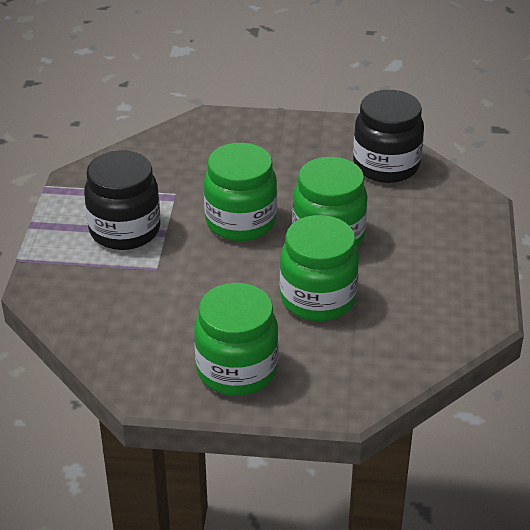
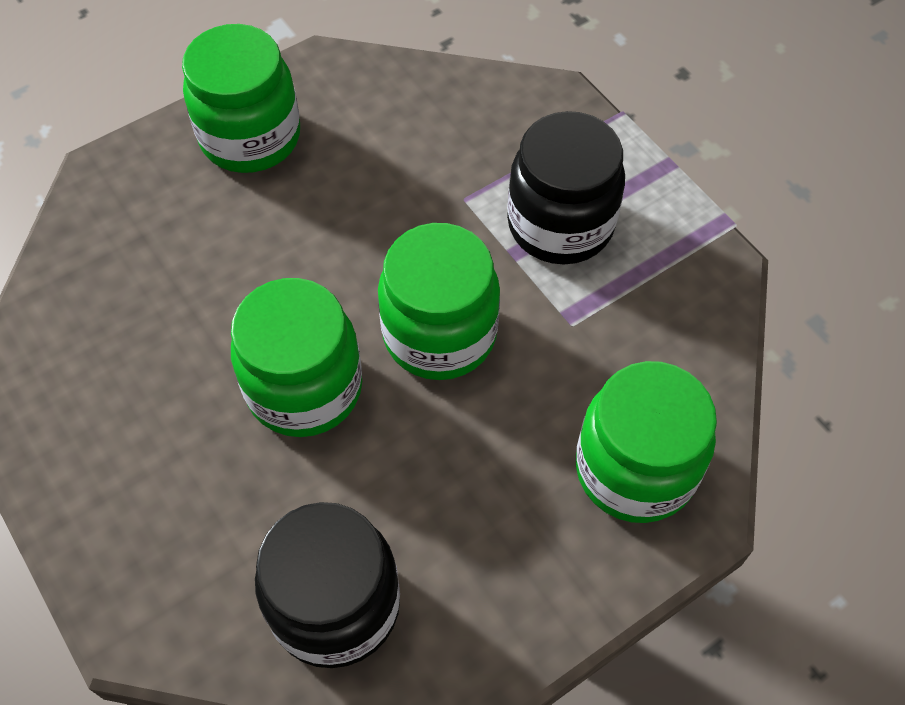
camera: 140 degrees right, 20 degrees up
green jar [280,215,359,321] -> green jar moved to [576,361,717,523]

